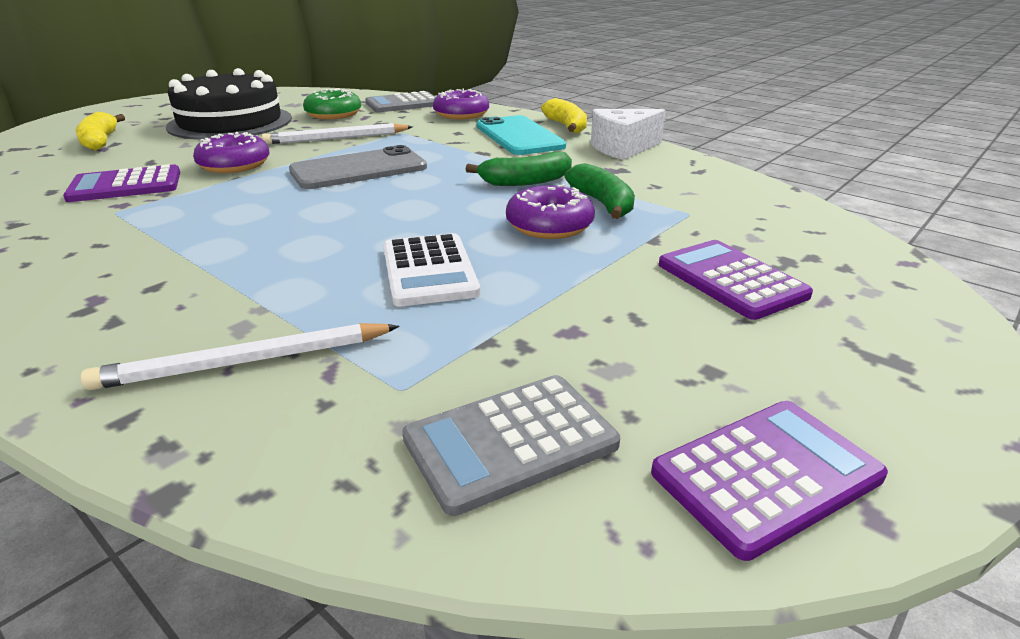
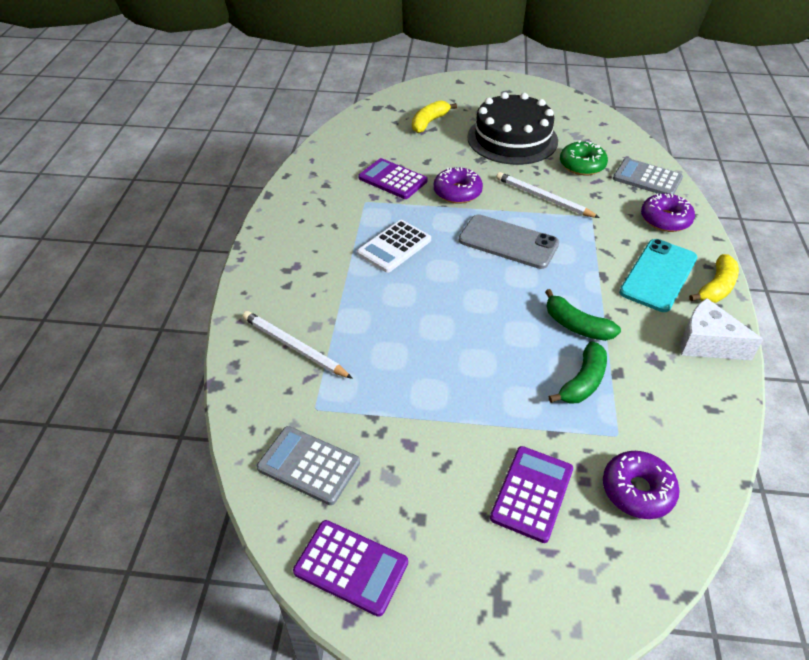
camera: 55 degrees right, 15 degrees up
white calculator [383,233,480,307] -> white calculator moved to [357,220,431,273]
purple donut [506,184,595,239] -> purple donut moved to [603,451,680,519]

